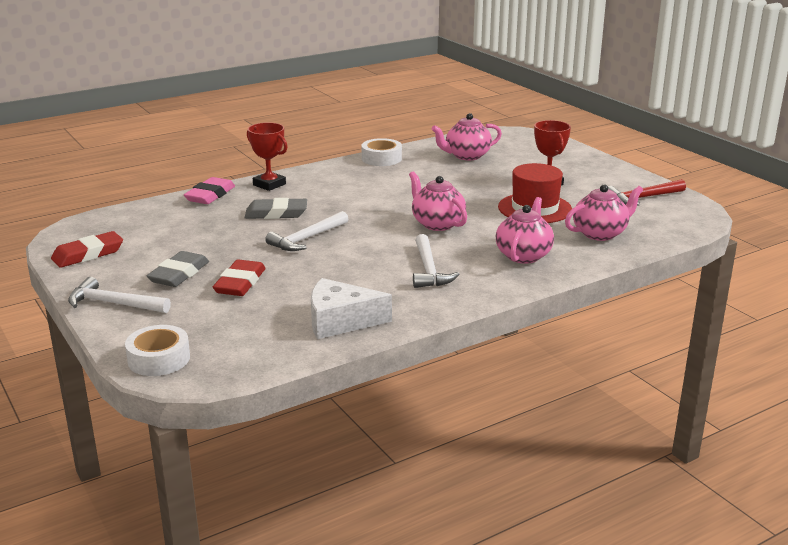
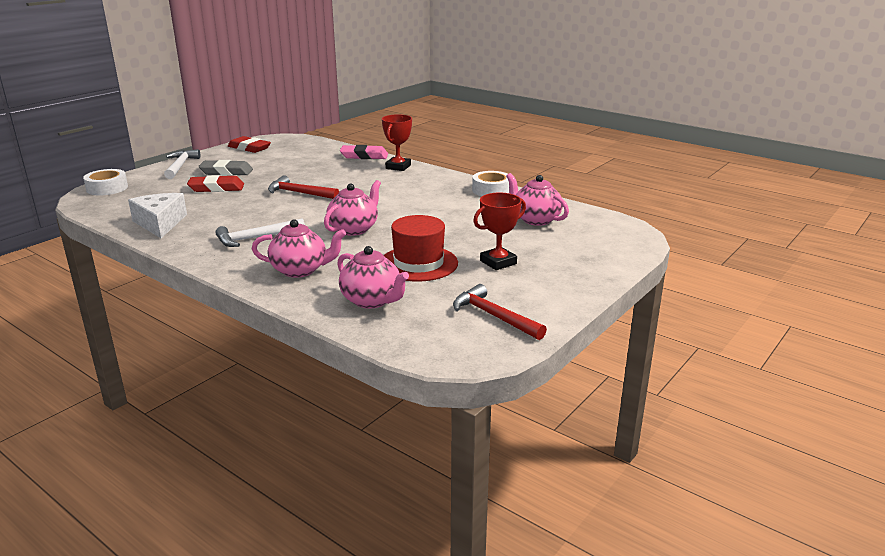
camera: 70 degrees right, 0 degrees up
grey eraser [245,198,307,219] -> none
white hammer [265,211,348,251] -> red hammer [268,175,339,199]

